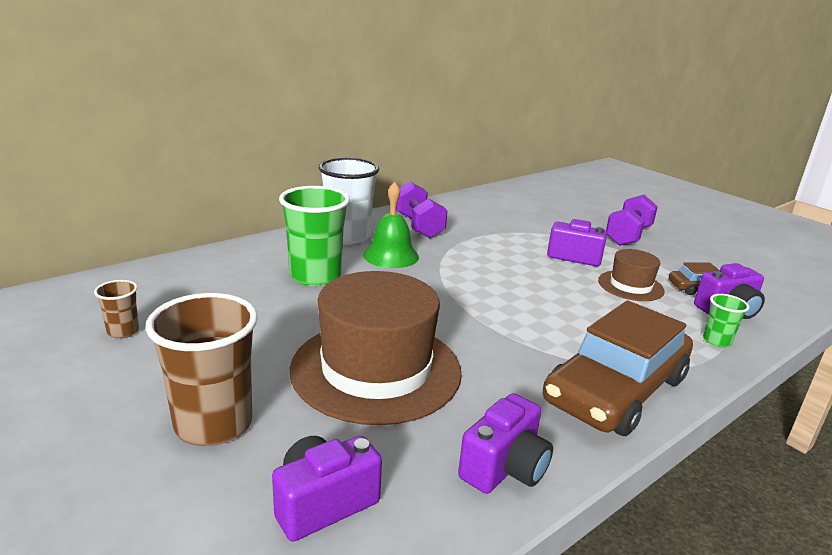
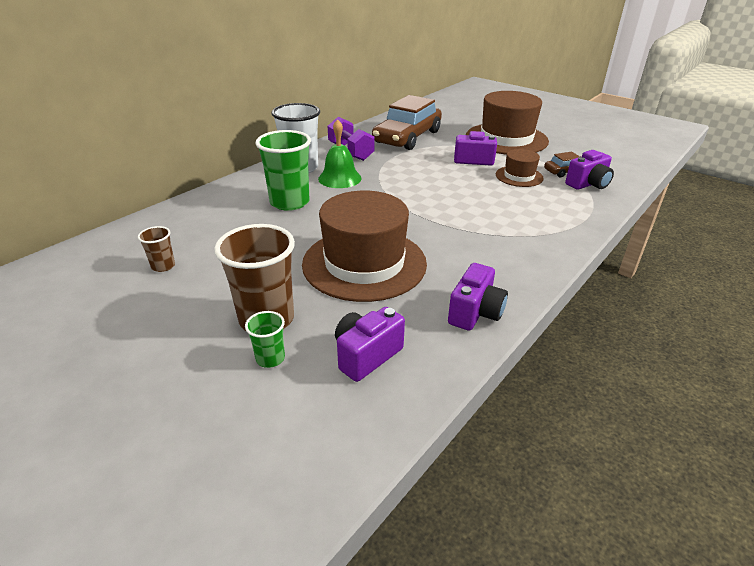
camera: 10 degrees left, 10 degrees up
brown car [543,300,693,436] -> brown car moved to [372,95,442,150]
purple dumbbell [606,195,658,246] -> brown hat [466,91,549,155]
green cup [703,294,749,348] -> green cup moved to [245,311,285,368]

